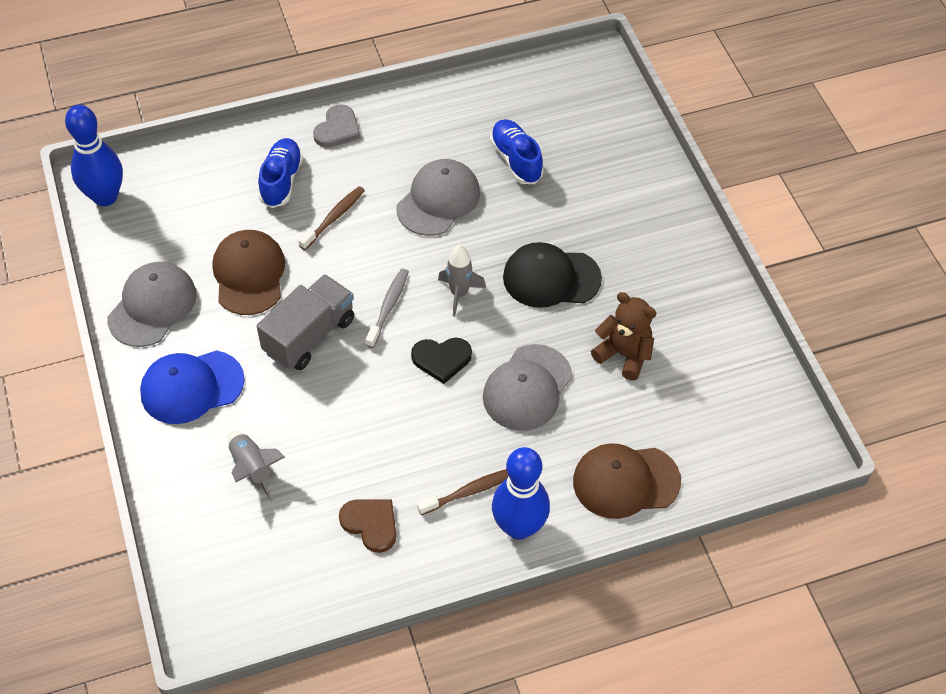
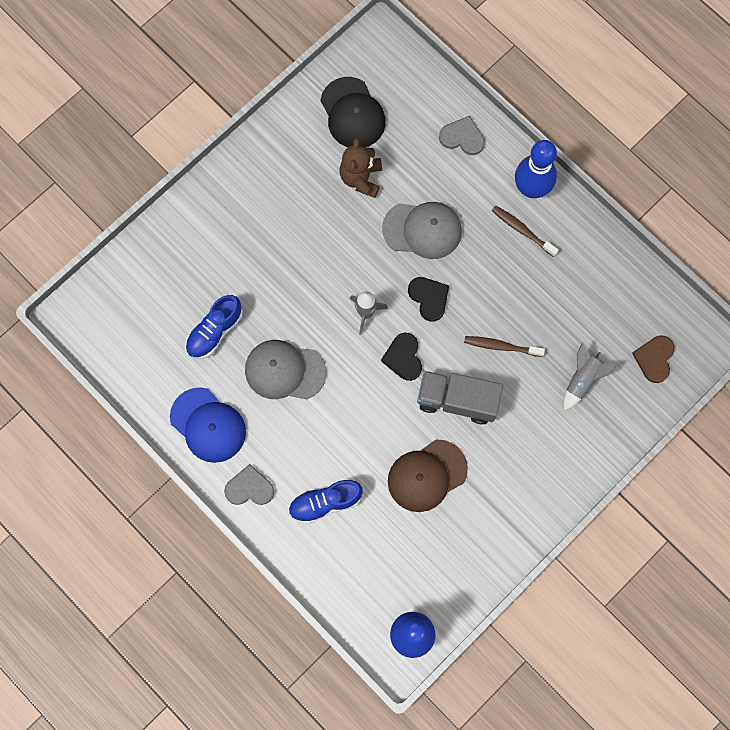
camera: 115 degrees left, 20 degrees up
grey cap [107,262,197,347] -> none
blue cap [140,350,245,424] -> blue cap moved to [170,387,246,463]
brown toothbrush [298,186,365,250] -> brown toothbrush moved to [464,336,545,357]
brown heart [339,500,396,553] -> brown heart moved to [632,335,675,383]
grey toothbrush [365,269,409,348] -> black heart [381,333,422,381]
black cap [503,242,602,308] -> black cap moved to [321,77,386,147]
brown cap [573,443,681,519] -> grey heart [439,116,485,155]

